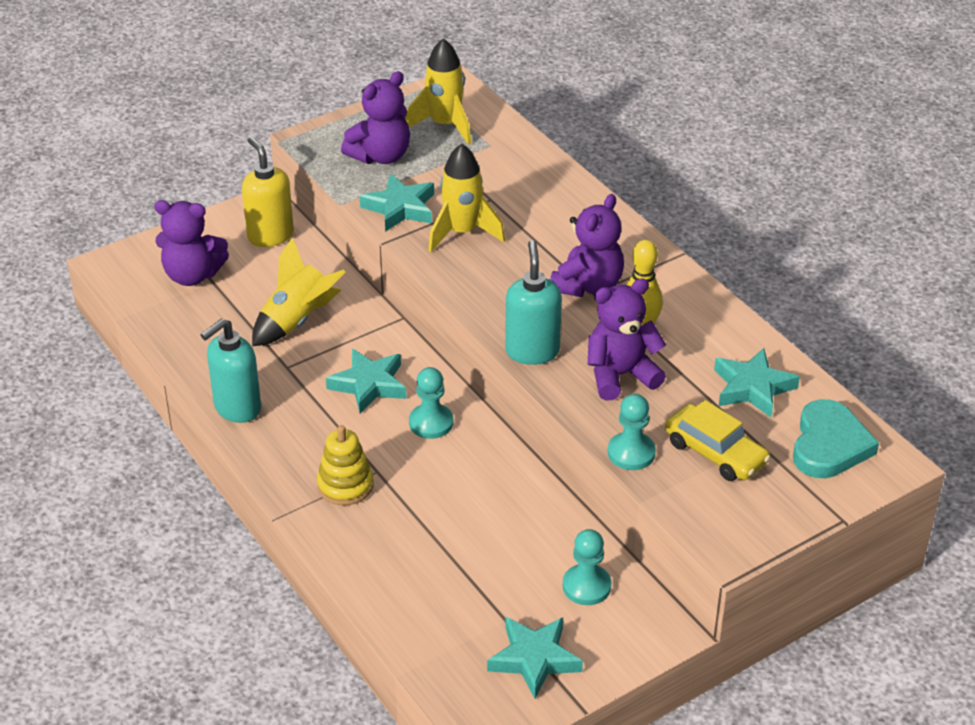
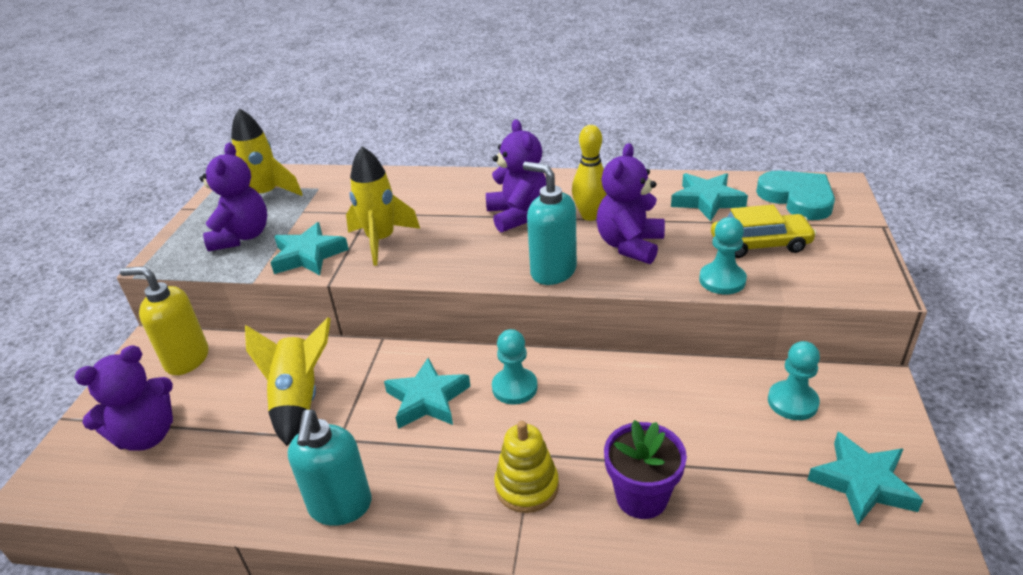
camera: 45 degrees left, 5 degrees down
none -> purple flower pot [604,420,687,519]

